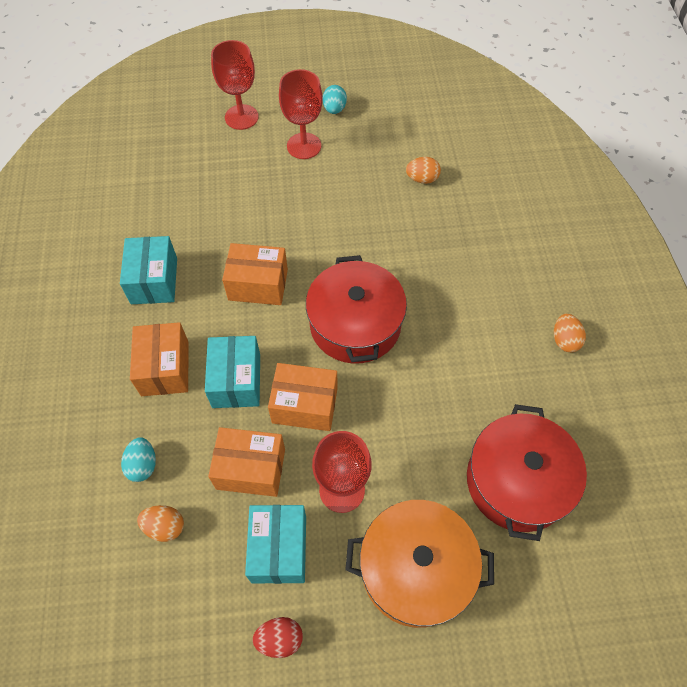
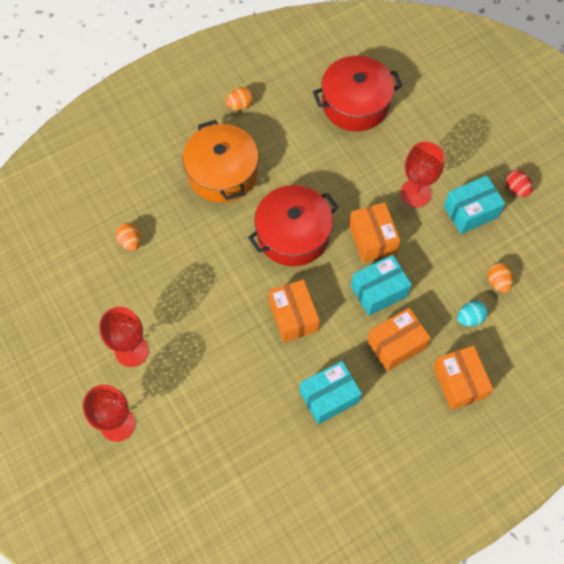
camera: 115 degrees left, 5 degrees up
orange box [208,427,285,497] -> orange box moved to [433,346,493,410]
turquoise egg [323,85,347,114] -> none
orange pot [345,500,494,628] -> orange pot moved to [183,120,259,203]

